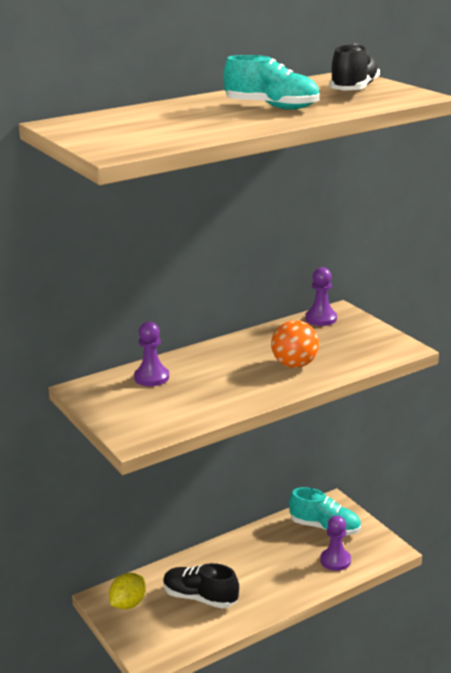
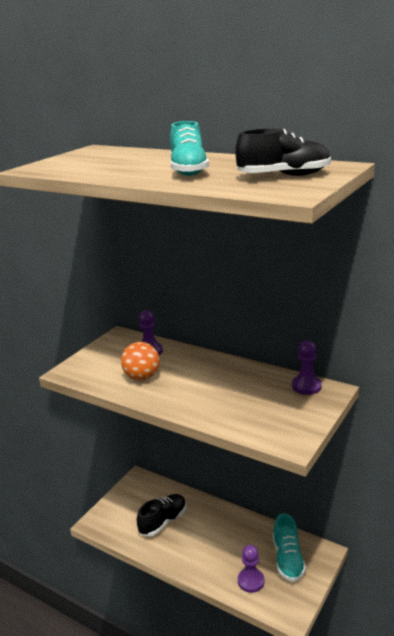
camera: 65 degrees right, 0 degrees up
yellow lemon [109,573,146,609] -> none
black shoe [163,563,239,608] -> black shoe turned 45 degrees clockwise [137,494,186,537]
orange ball [271,320,319,368] -> orange ball moved to [121,342,160,381]

